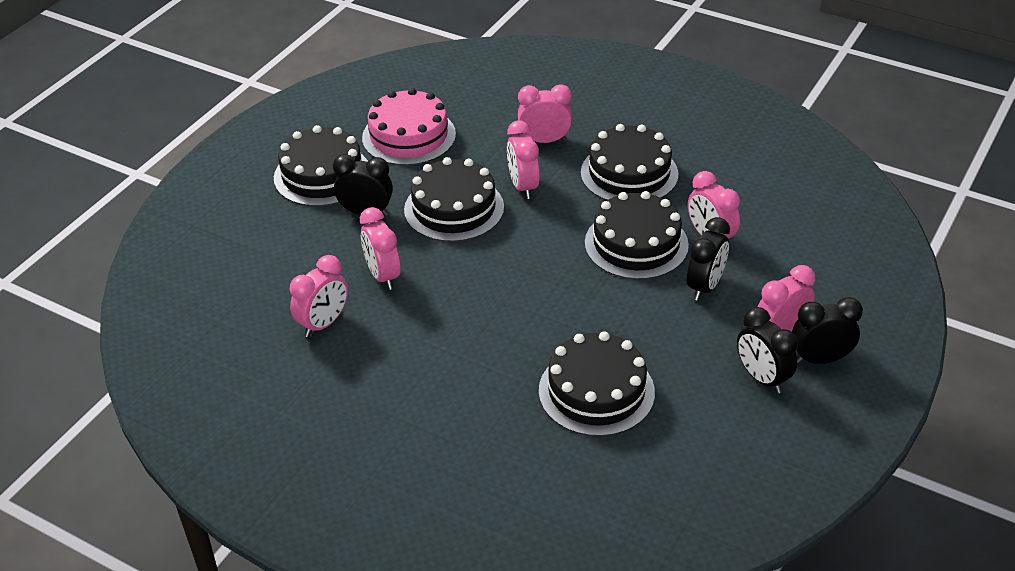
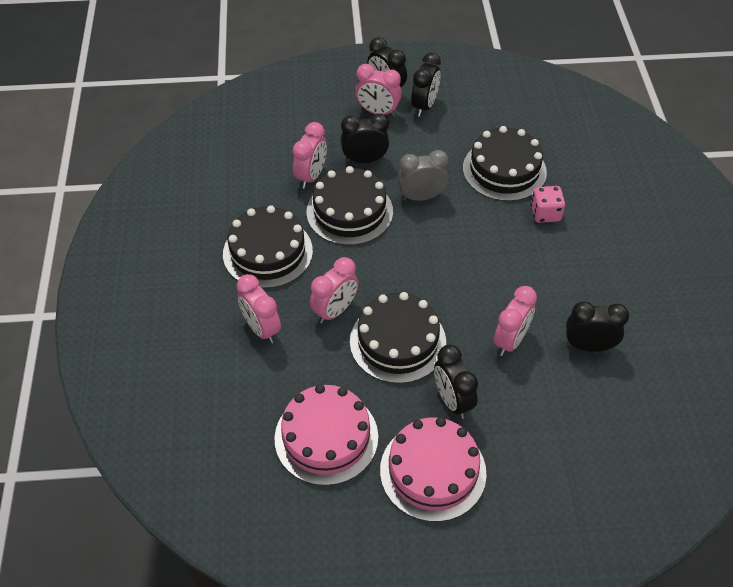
camera: 125 degrees left, 10 degrees up
black cake [274,125,368,206] -> pink cake [380,417,487,522]
pink clock [290,255,348,337] -> black clock [566,302,629,352]
none -> grey clock [398,150,449,201]
none -> pink dice [531,186,565,223]

